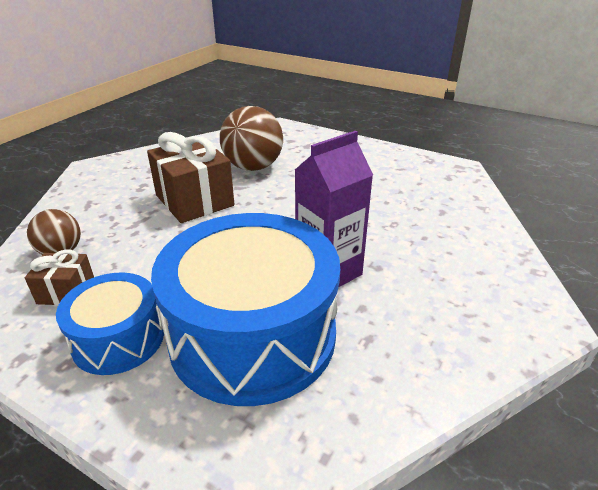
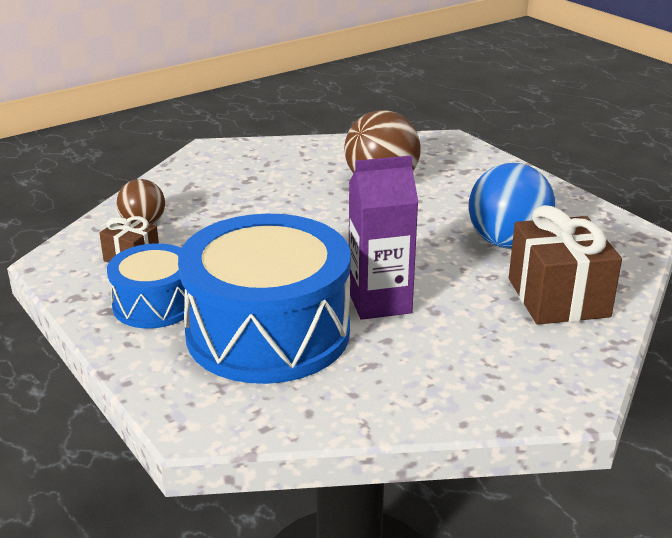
camera: 25 degrees right, 5 degrees down
brown gift [147,132,235,223] -> brown gift moved to [509,205,622,325]
none -> blue ball [469,163,555,249]

